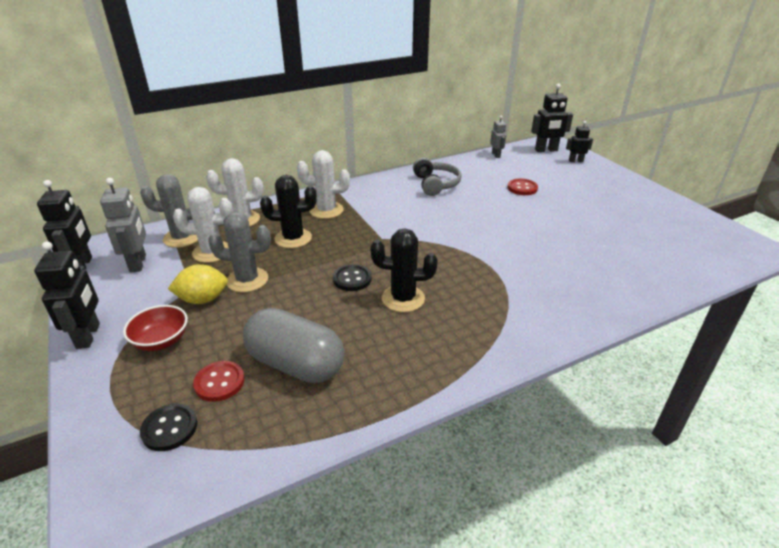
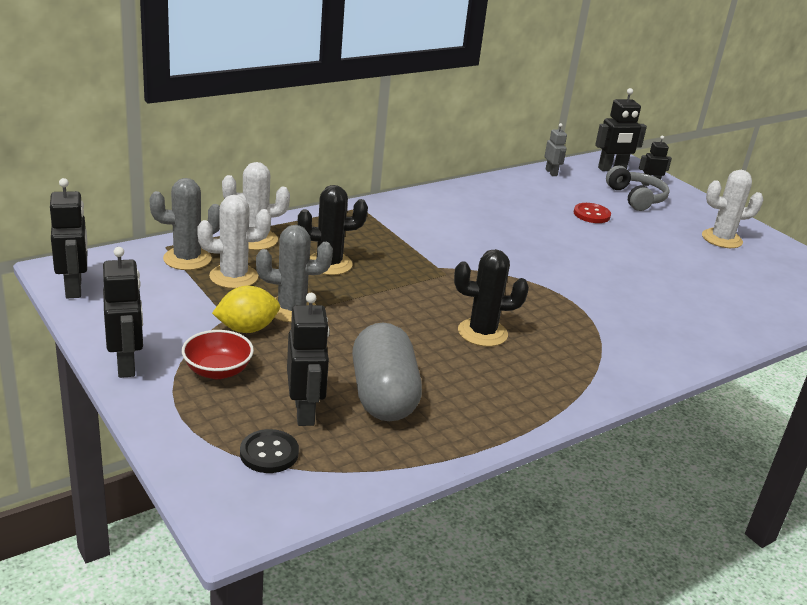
camera: 10 degrees left, 5 degrees down
grey robot [100,178,146,273] -> none
red button [193,361,245,402] -> black robot [287,293,330,426]
grey capsule [243,308,344,383] -> grey capsule turned 60 degrees clockwise [352,323,422,421]
white cactus [297,150,350,219] -> white cactus moved to [702,170,764,248]
black button [333,264,372,291] -> none
grey headphones [413,158,462,196] -> grey headphones moved to [606,166,670,211]

